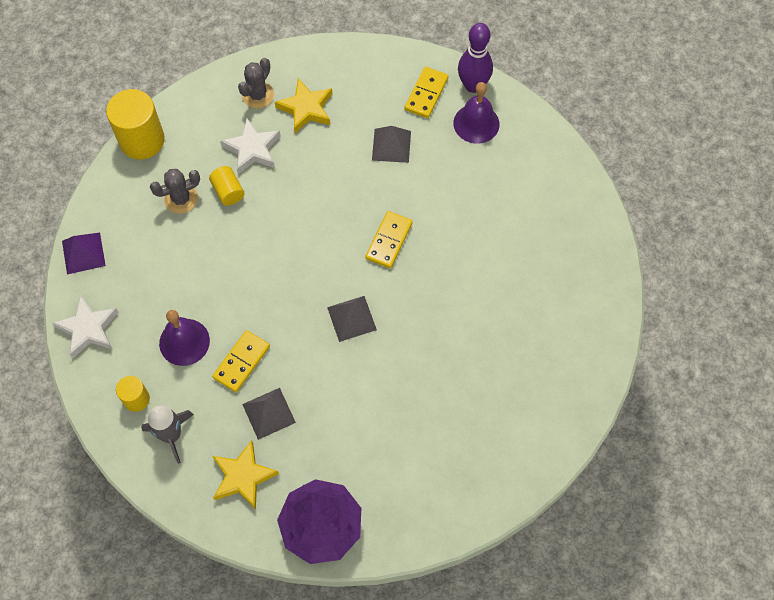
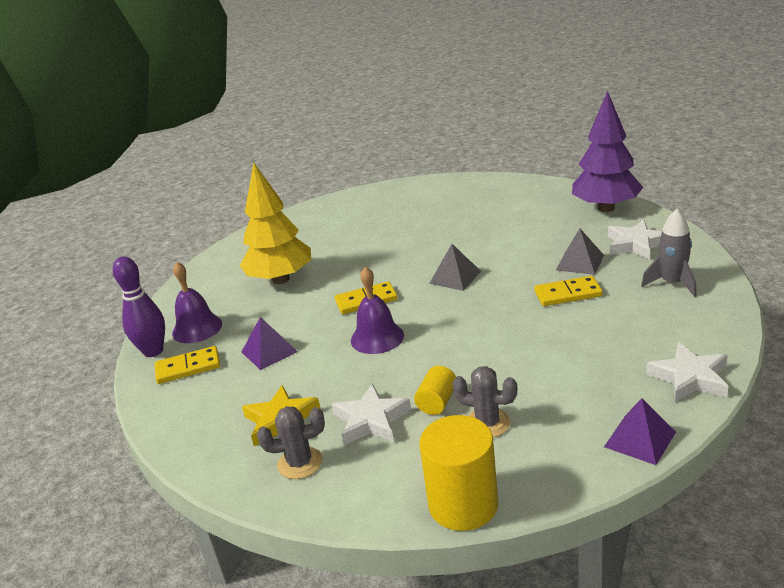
camera: 125 degrees left, 35 degrees down
yellow cylinder [116,376,150,412] -> none
purple bell [159,310,210,366] -> purple bell moved to [351,267,404,354]
yellow star [212,440,279,509] -> white star [608,220,662,260]
grey pyramid [372,126,411,163] -> purple pyramid [241,317,298,370]
none -> yellow tree [240,163,311,284]

